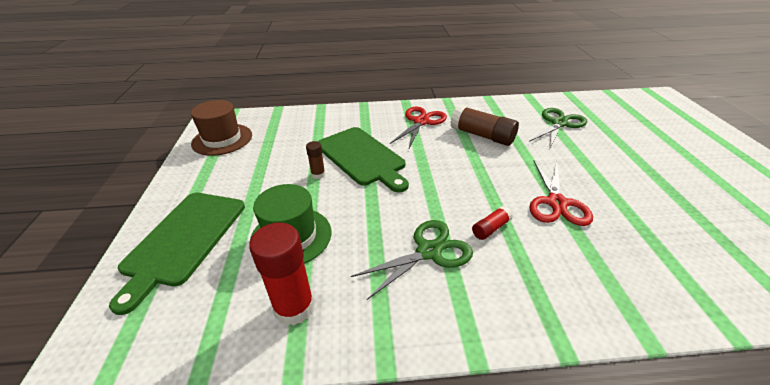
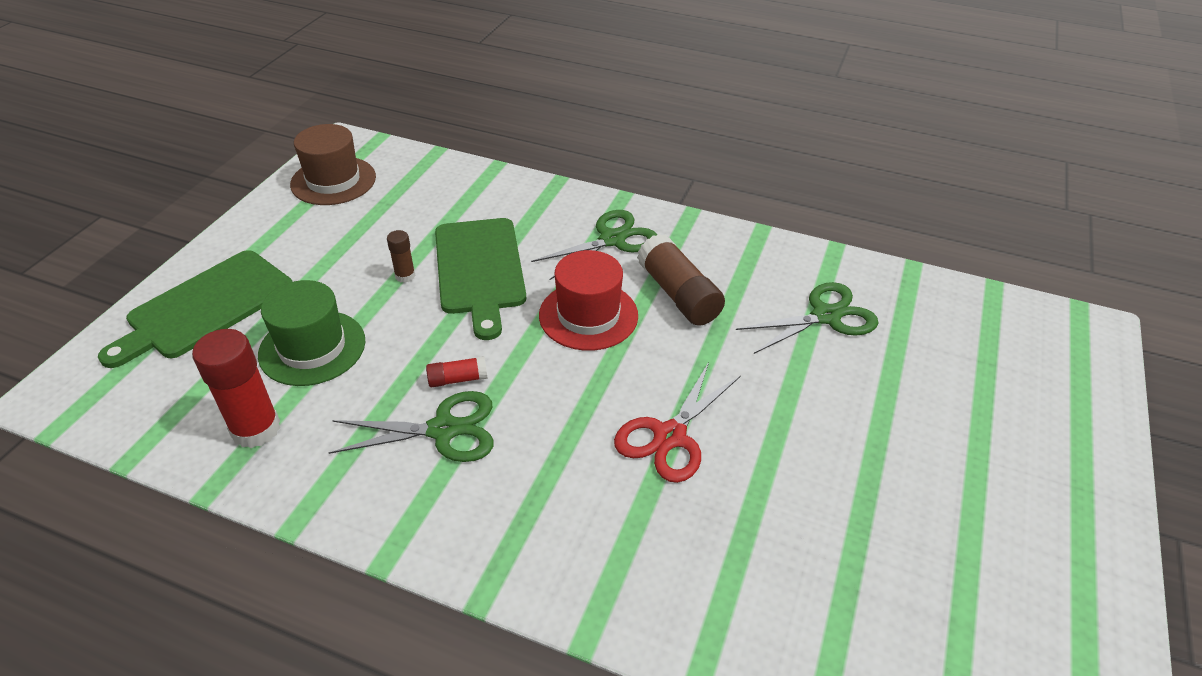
camera: 25 degrees right, 5 degrees up
red scissors [390,107,447,148] -> green scissors [531,210,657,280]
red glue stick [472,206,513,240] -> red glue stick moved to [426,356,488,387]
none -> red hat [539,250,638,351]

